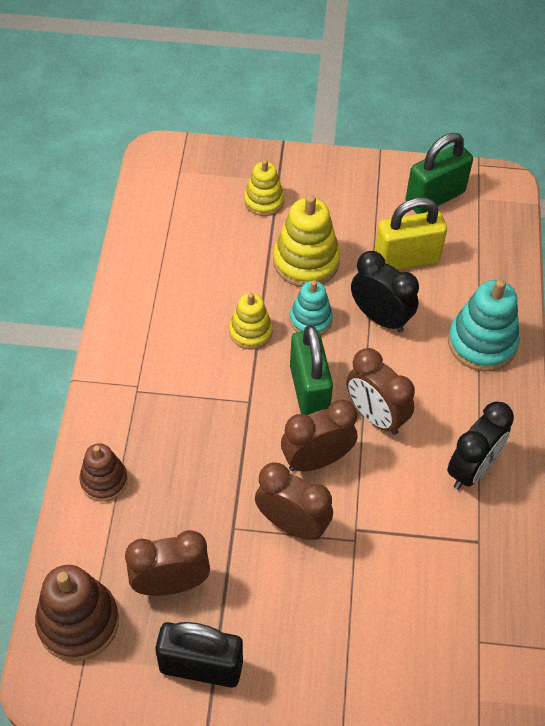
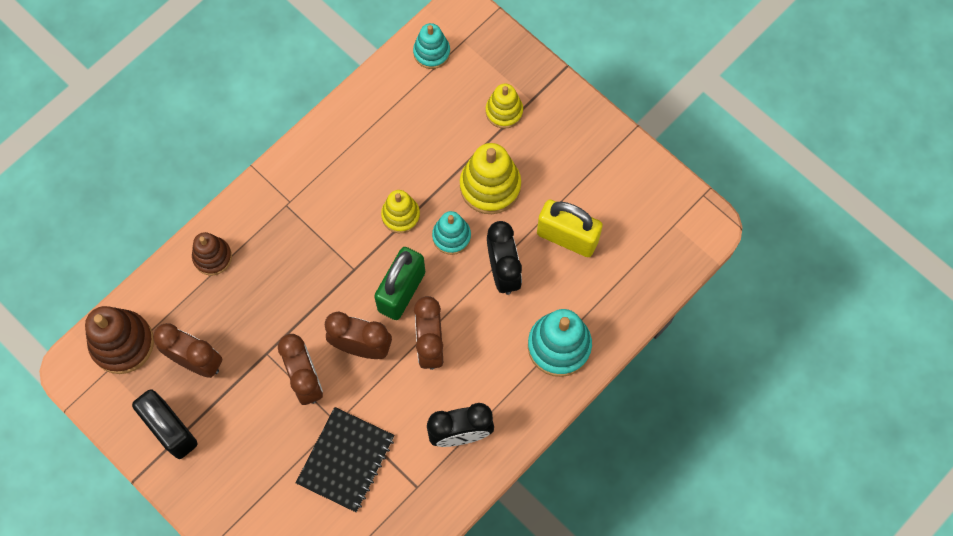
camera: 40 degrees right, 15 degrees up
green padlock [406,133,473,214] -> none
none -> black notebook [296,407,395,512]
none -> turquoise stacking toy [413,23,450,69]

